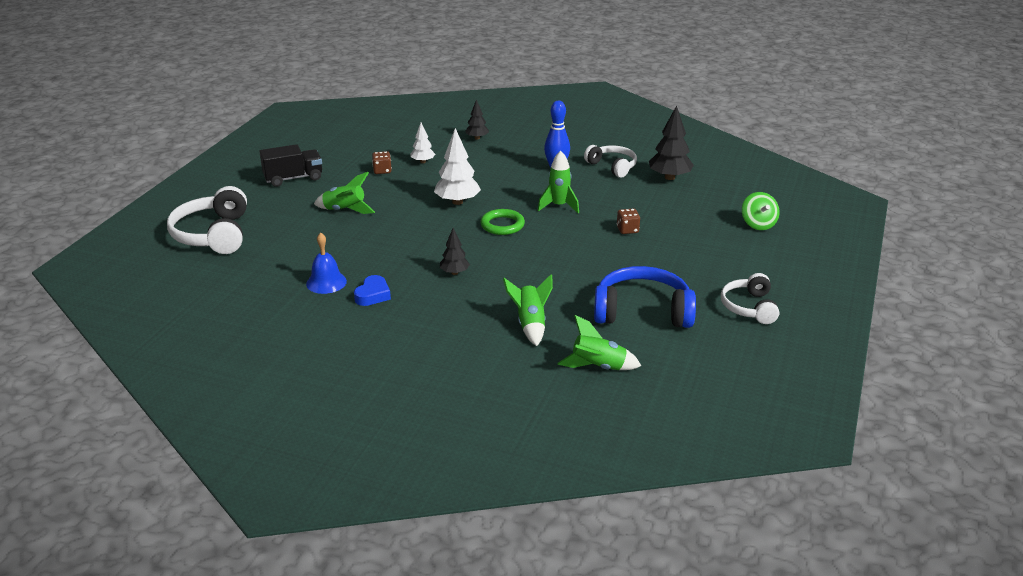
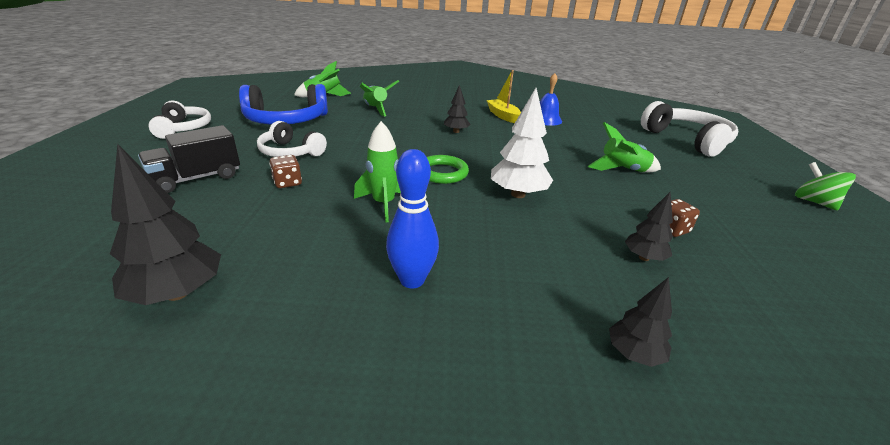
camera: 160 degrees right, 0 degrees up
black truck [259,144,322,187] -> black truck moved to [138,125,240,193]
blue heart [354,275,391,306] -> yellow boat [487,70,521,123]
white tree [411,123,435,163] -> black tree [625,192,673,261]
white headphones [584,145,637,178] -> white headphones moved to [257,121,327,157]
green spinning top [742,192,780,230] -> green spinning top moved to [795,162,856,211]

